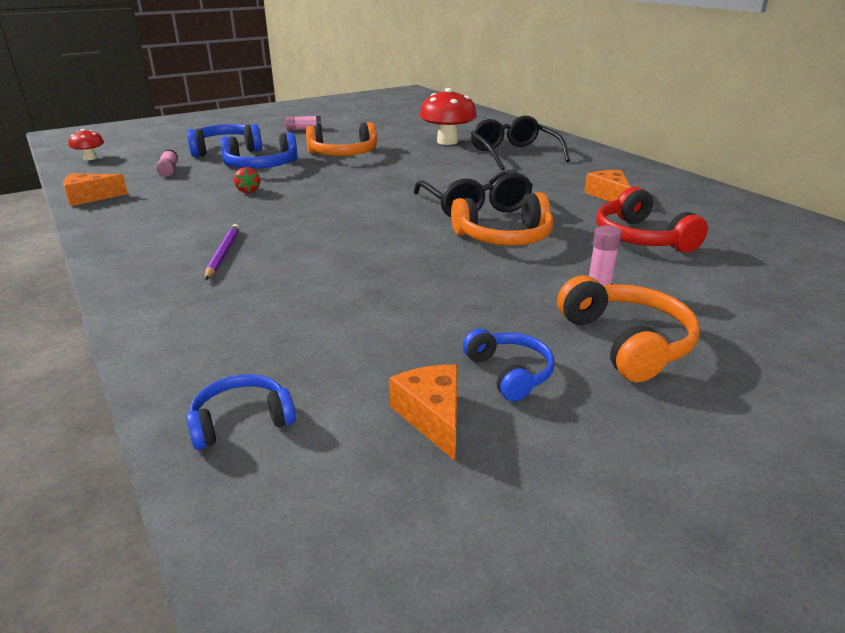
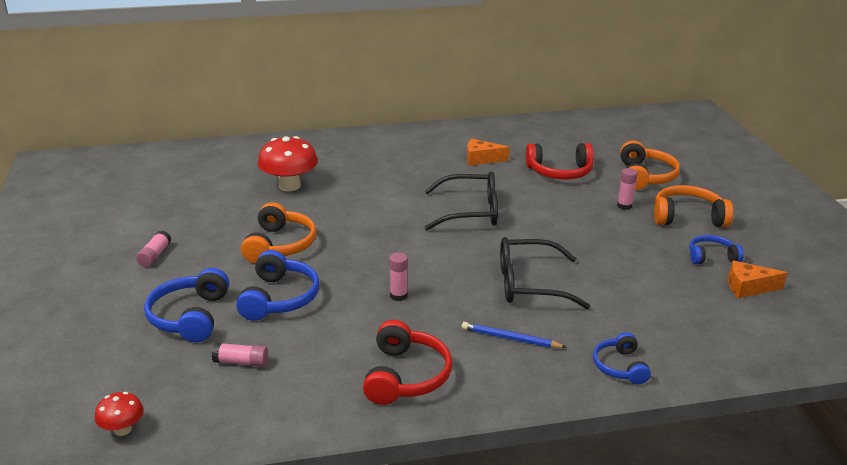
camera: 70 degrees left, 0 degrees up
orange cheese [63,173,128,206] -> none
blue headphones [187,374,296,450] -> blue headphones moved to [593,332,651,385]
purple pencil [205,224,240,280] -> blue pencil [462,322,567,348]
red strawberry [234,167,260,193] -> none
orange headphones [451,192,553,246] -> orange headphones moved to [620,141,680,190]
black glasses [471,116,570,170] -> black glasses moved to [500,237,590,309]
none -> red headphones [363,320,452,405]
none -> pink glue stick [389,252,408,301]

